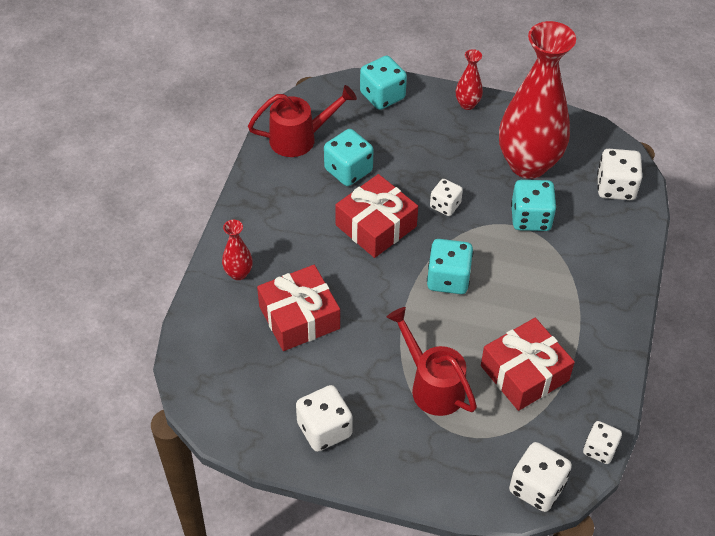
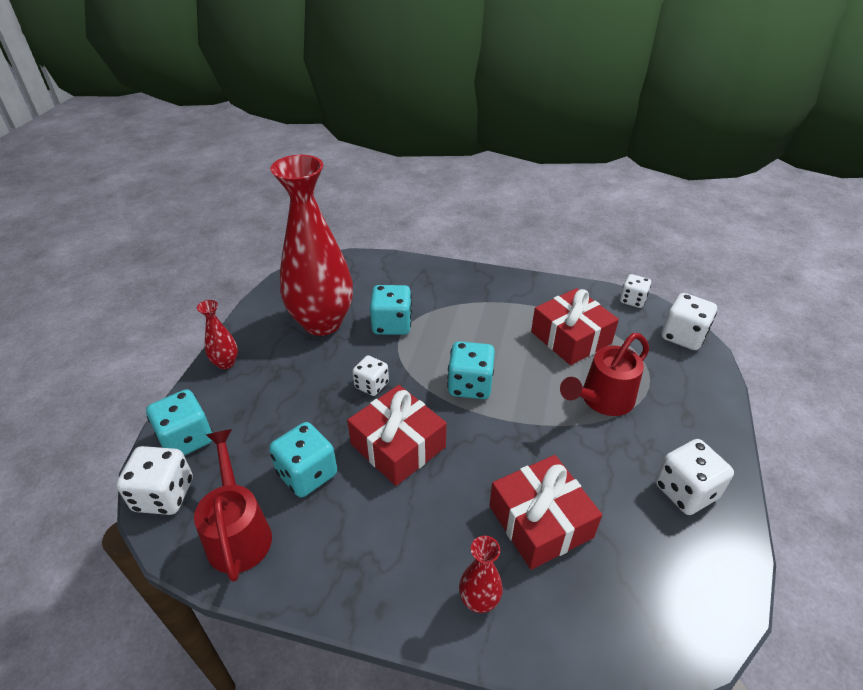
camera: 90 degrees left, 10 degrees down
white dice [597,149,642,200] -> white dice moved to [116,446,193,515]

